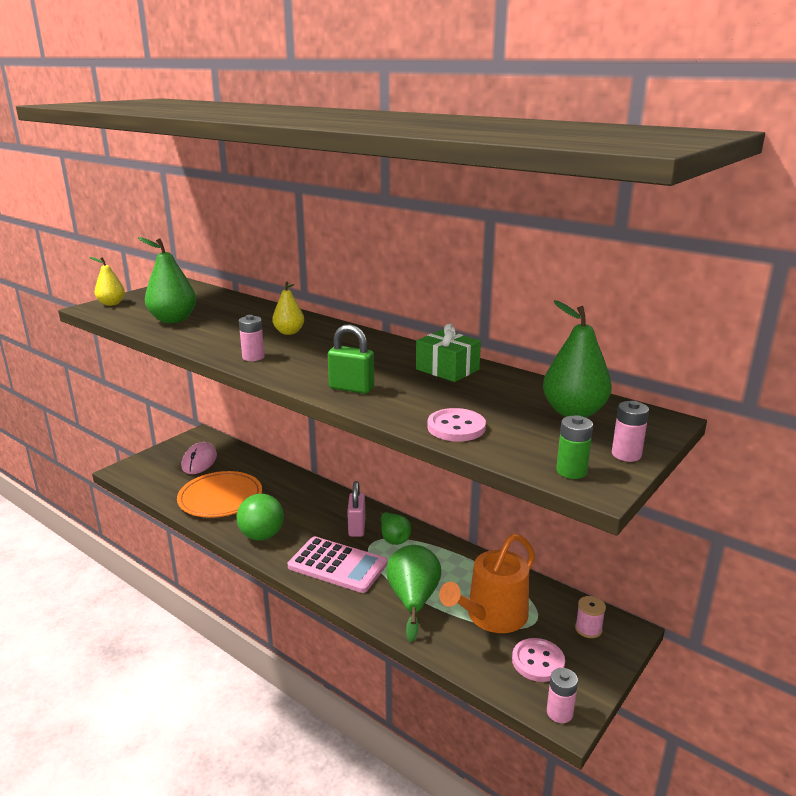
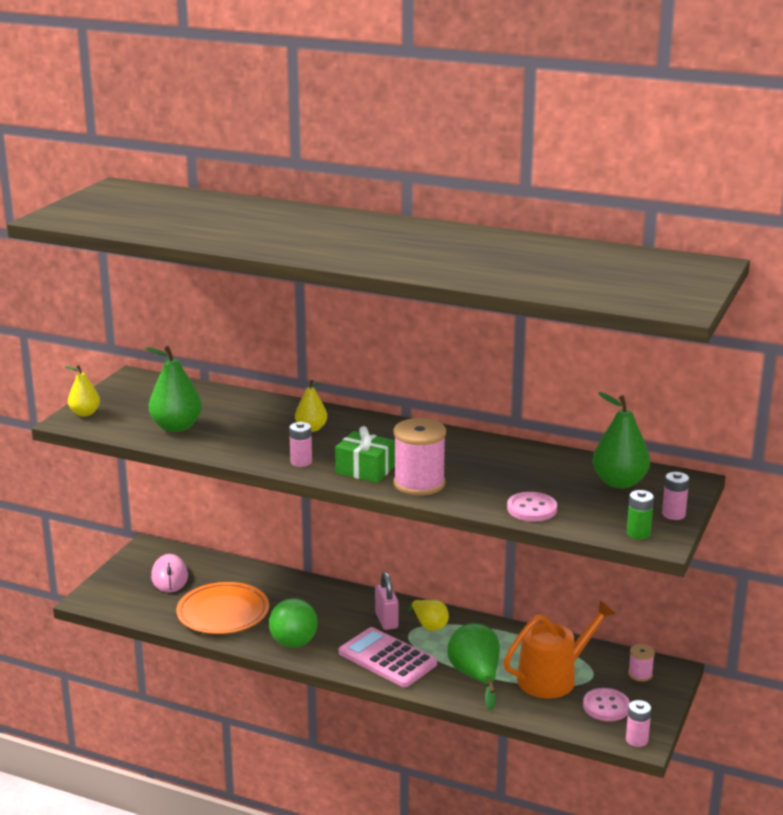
camera: 15 degrees left, 0 degrees up
pink calculator [288,537,387,593] -> pink calculator turned 150 degrees counterclockwise [339,627,437,687]
green padlock [328,324,374,394] -> pink spool [393,418,446,496]
green pear [380,512,411,545] -> yellow pear [408,600,449,631]
green gift [416,324,481,382] -> green gift moved to [335,426,395,483]
orange watering can [439,534,535,633] -> orange watering can turned 150 degrees counterclockwise [504,601,615,698]

